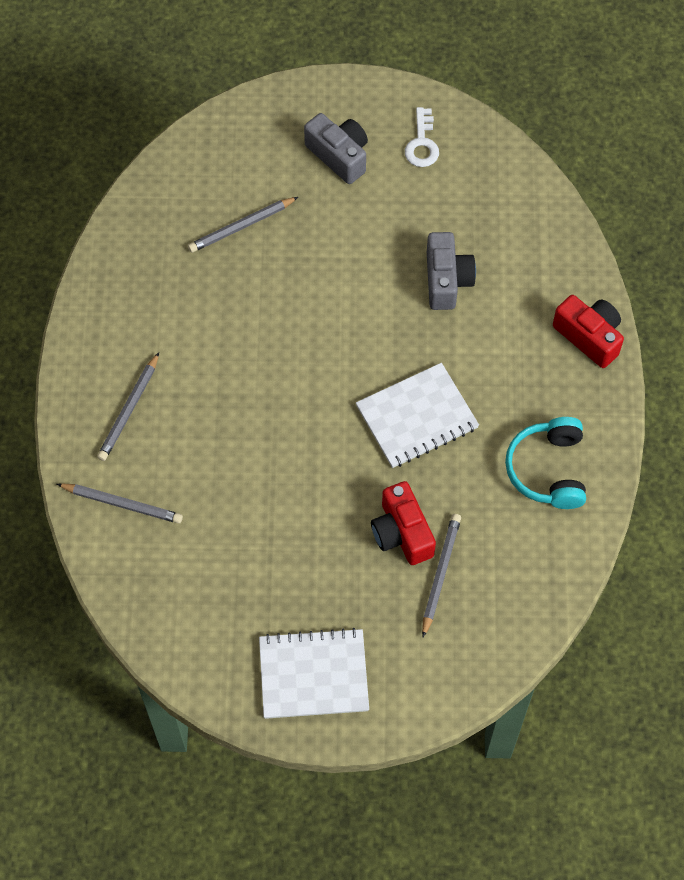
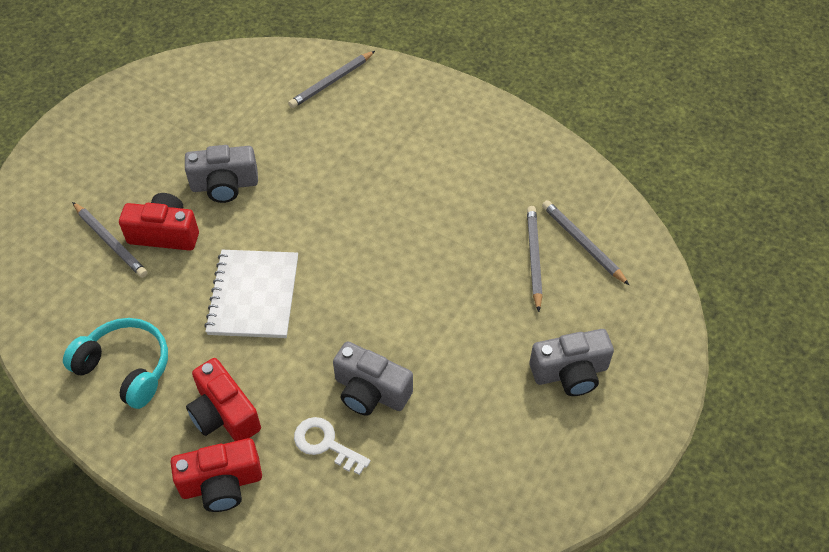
camera: 120 degrees right, 10 degrees down
grey pencil [97,352,159,461] -> grey pencil moved to [542,200,629,285]
white notebook [259,628,369,719] -> none
white key [405,107,439,167] -> white key moved to [294,417,371,475]
none -> grey camera [185,145,258,203]
none -> red camera [186,358,261,441]

